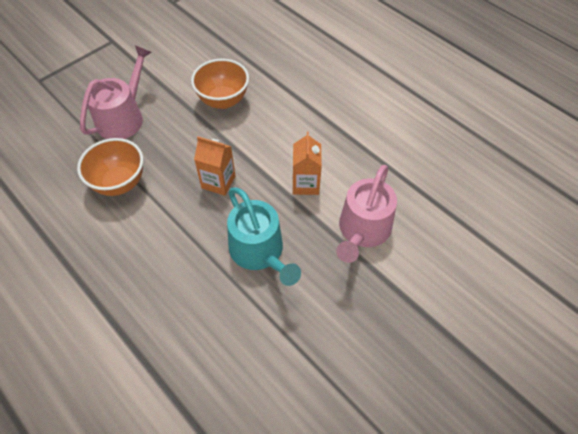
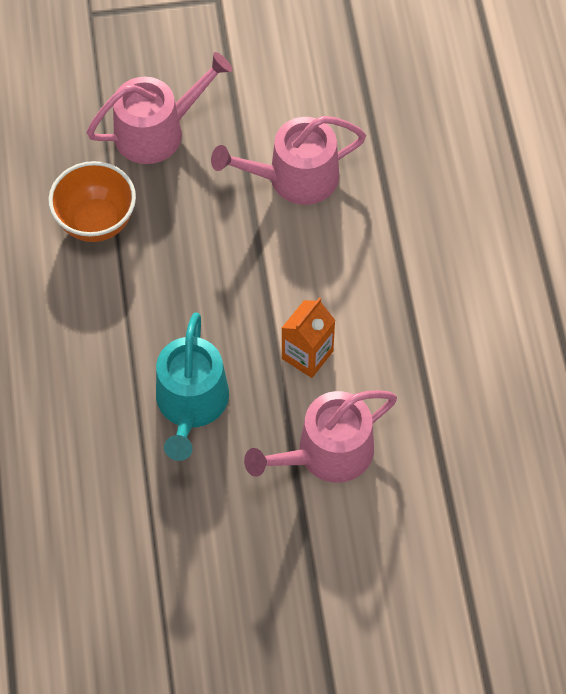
camera: 35 degrees right, 5 degrees up
orange bowl [191,58,249,109] -> pink watering can [211,116,366,205]
orange carton [194,136,235,196] -> none

